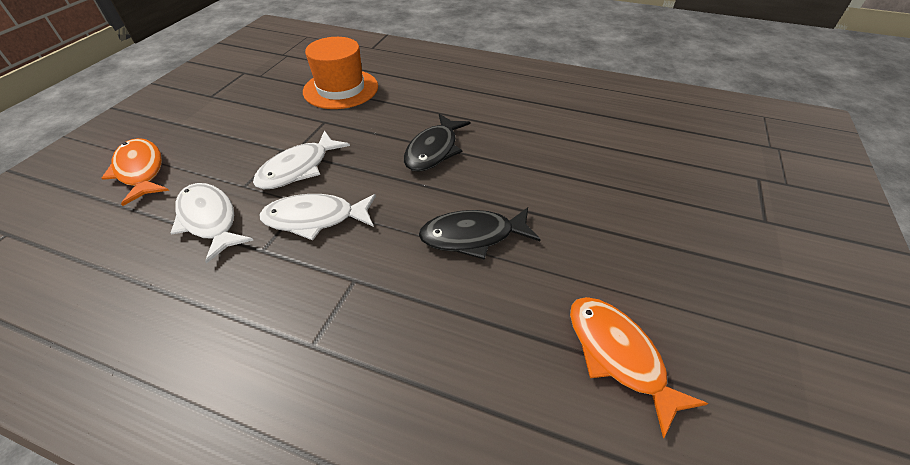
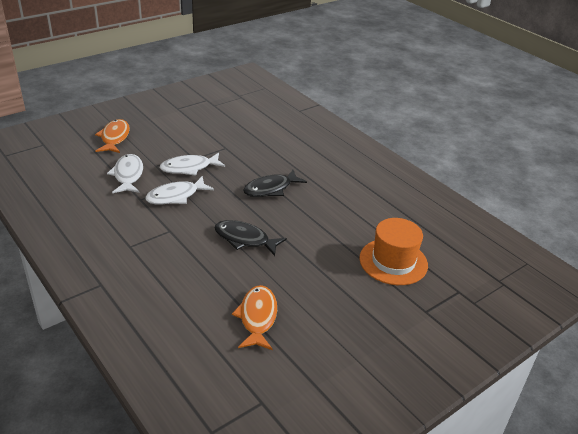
camera: 30 degrees right, 10 degrees down
white fish [259,194,376,240] -> white fish turned 60 degrees counterclockwise [145,176,214,204]
orange hat [303,37,378,109] -> orange hat moved to [359,218,428,285]

